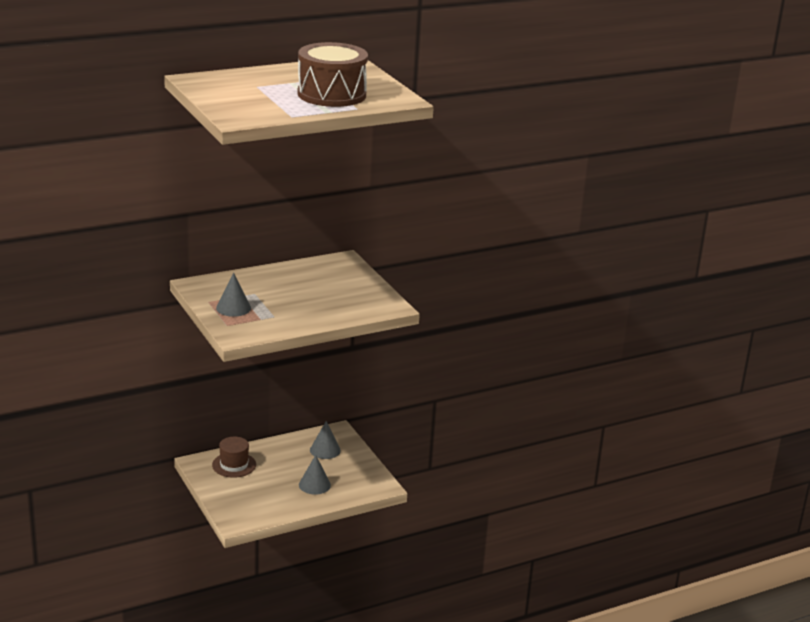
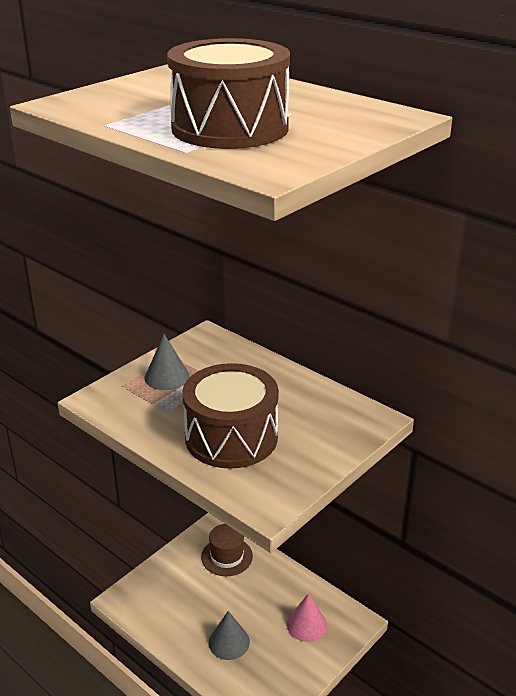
camera: 70 degrees right, 5 degrees up
grey cone [310,421,341,459] -> pink cone [287,593,327,642]
none -> brown drum [182,363,279,468]

